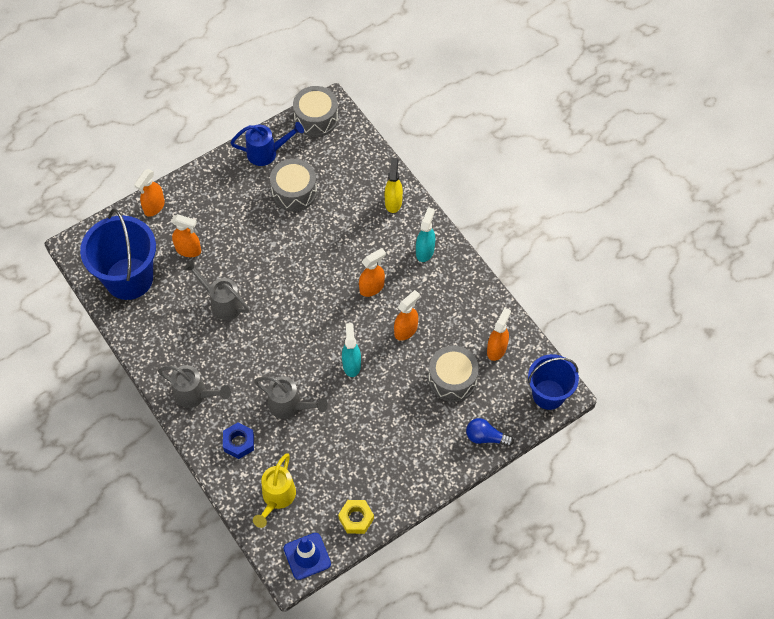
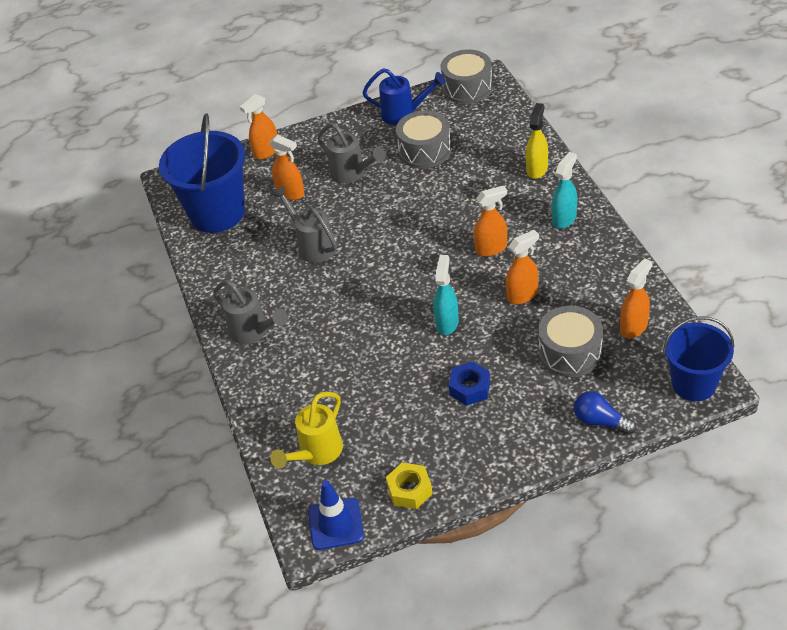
camera: 20 degrees right, 15 degrees down
blue nut [223,422,254,459] -> blue nut moved to [449,361,490,406]
grey watering can [254,376,328,419] -> grey watering can moved to [317,123,386,184]

